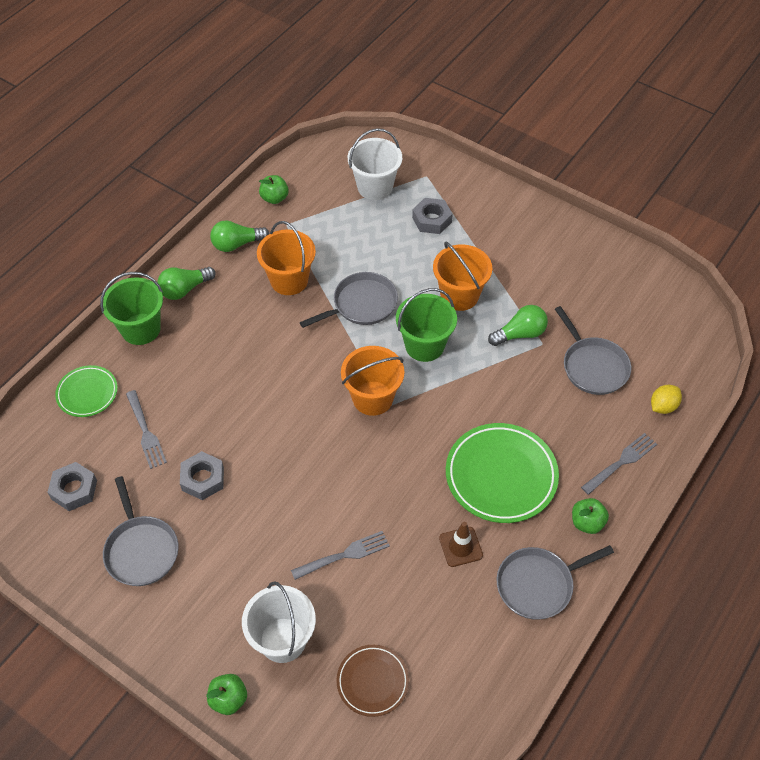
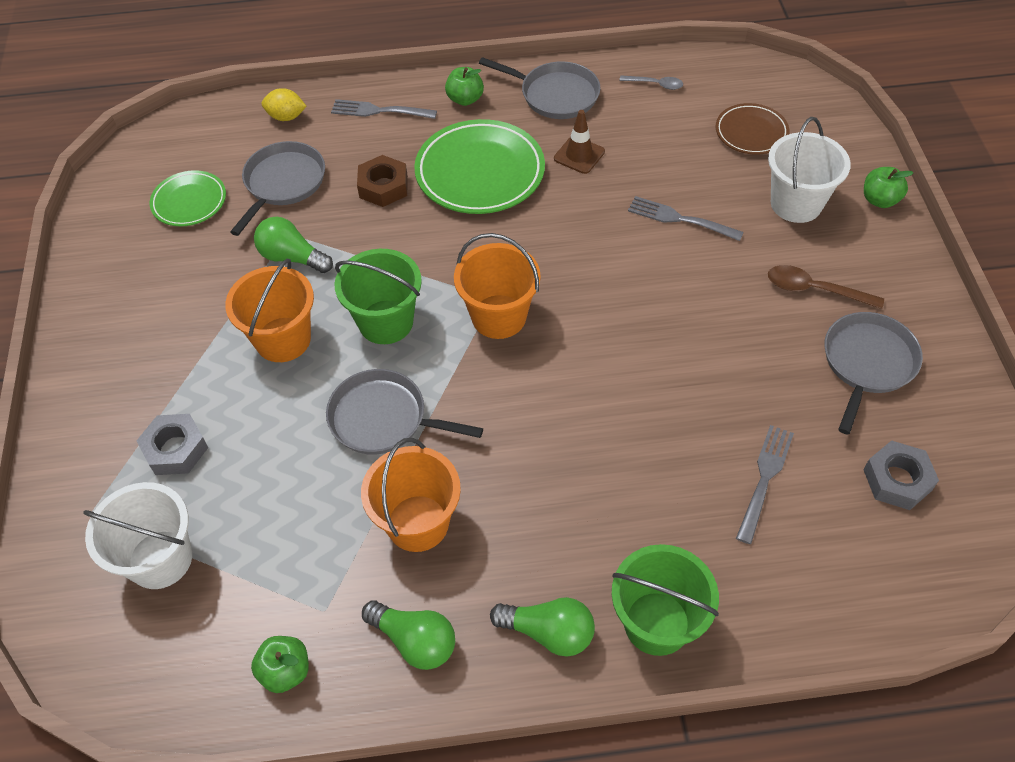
camera: 130 degrees left, 0 degrees up
green plate [55,365,118,417] -> green plate moved to [150,170,226,227]
grey nut [180,451,224,500] -> none
none -> brown nut [357,155,408,207]
none -> grey spoon [619,75,683,90]
none -> brown spoon [768,265,884,309]

